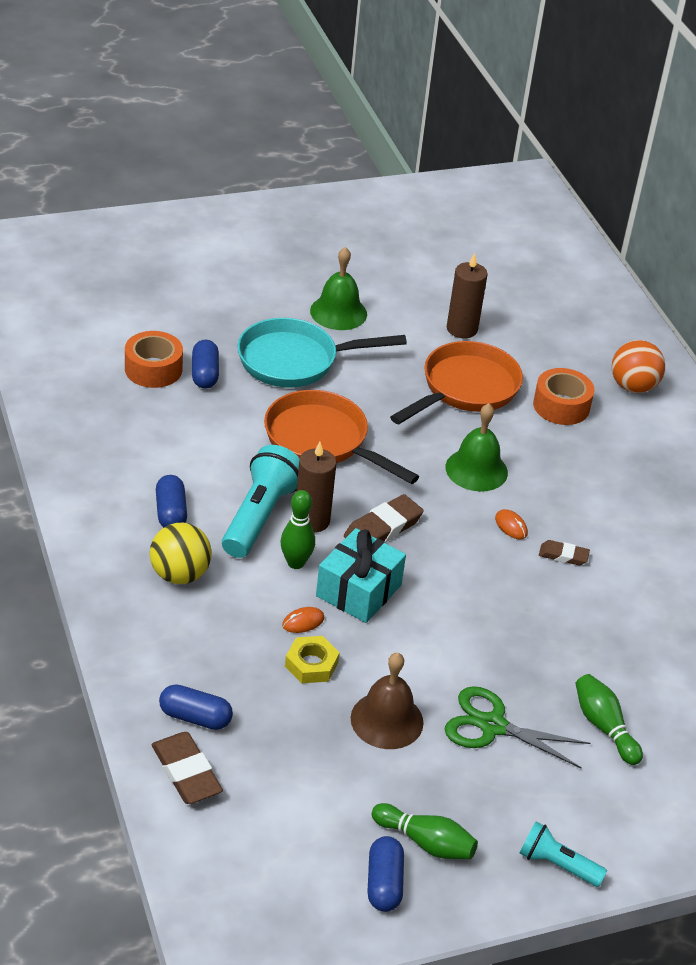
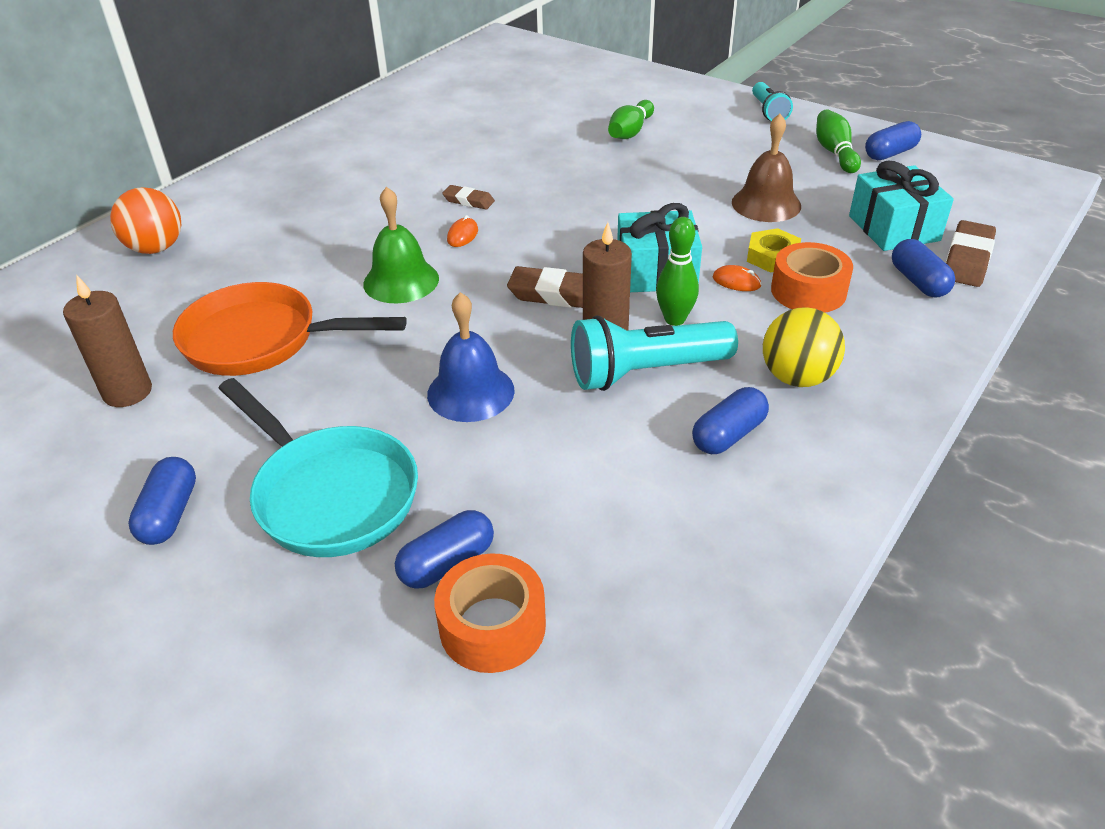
camera: 120 degrees left, 0 degrees up
orange pan [264,390,419,484] -> blue bell [427,292,515,422]
green bell [310,247,367,330] -> blue capsule [128,457,196,545]
green scissors [444,686,591,769] -> none
orange tape [533,368,594,425] -> orange tape moved to [771,242,853,313]
brown eraser [539,540,590,565] -> brown eraser turned 45 degrees counterclockwise [442,185,495,209]
none -> turquoise gift [849,161,954,251]

